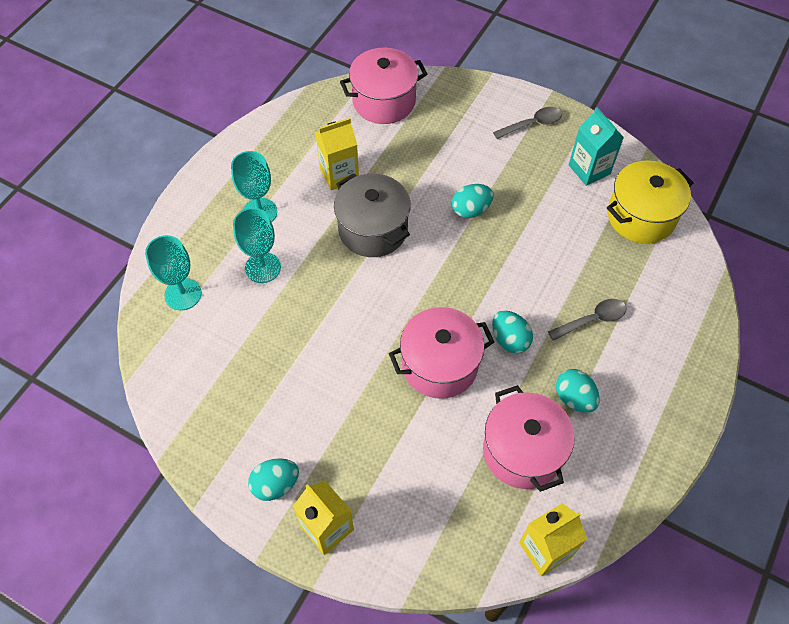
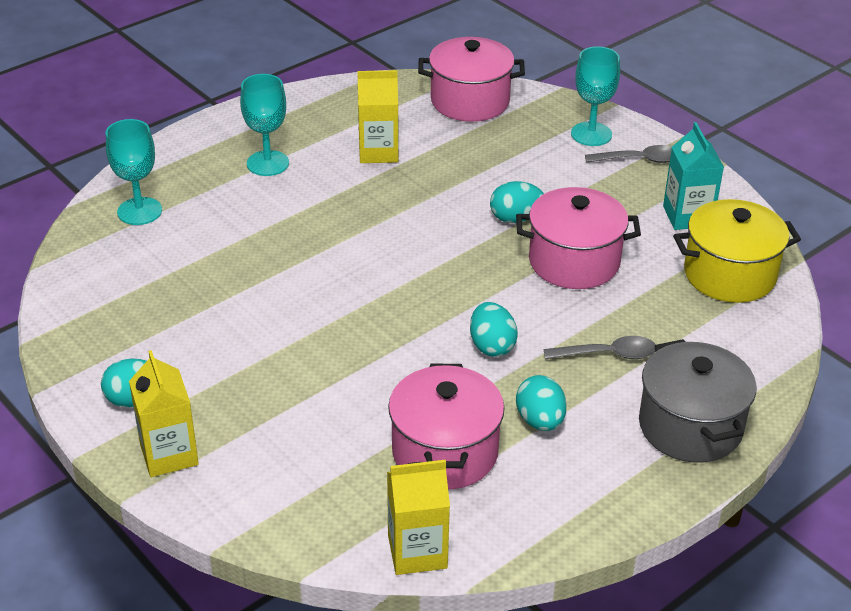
camera: 20 degrees right, 20 degrees down
turquoise goblet [233,208,281,283] -> turquoise goblet moved to [571,46,620,146]
grey pot [334,173,411,257] -> grey pot moved to [639,339,757,463]
pink pot [389,307,494,399] -> pink pot moved to [516,187,641,289]

